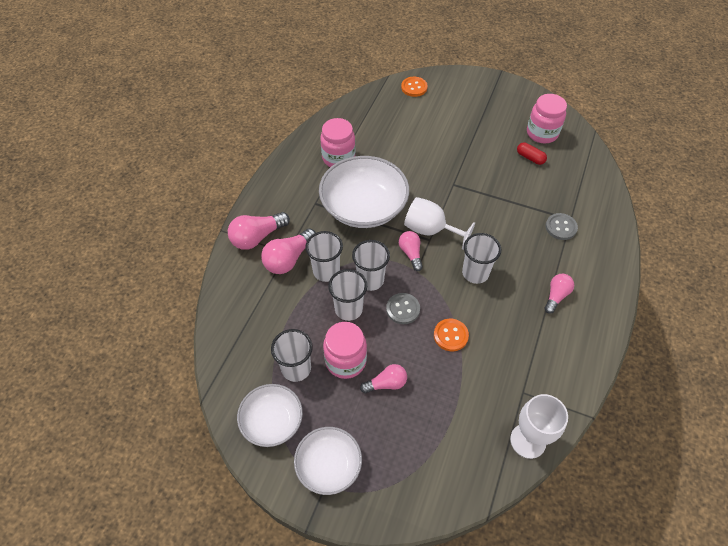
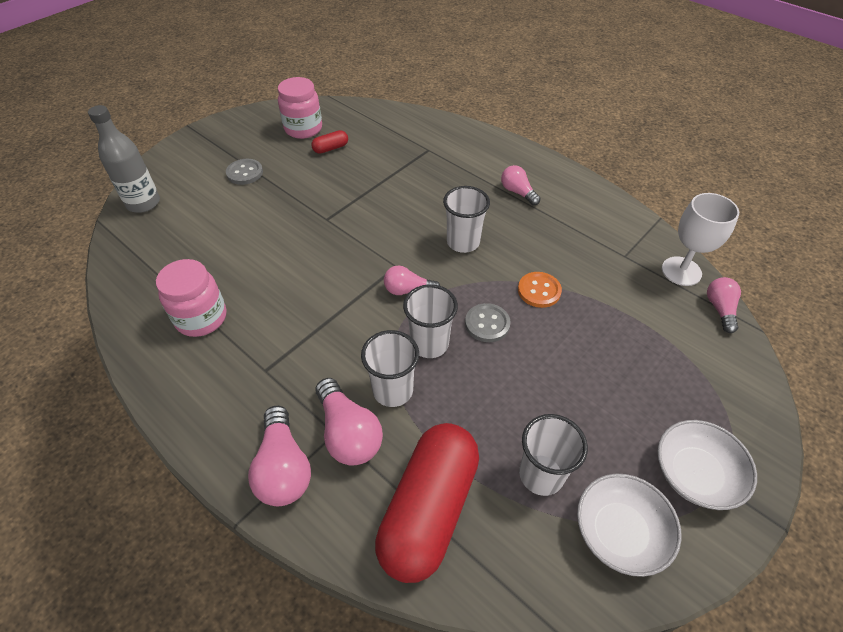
camera: 70 degrees left, 5 degrees down
white bowl [319,156,409,228] -> none
pink jar [323,322,367,379] -> none
white cup [328,269,367,321] -> none
pink light bulb [360,364,407,393] -> pink light bulb moved to [707,277,741,333]
orange button [401,77,428,97] -> grey bottle [88,105,160,213]
white goblet [404,197,475,250] -> none
grey button [546,213,578,240] -> grey button moved to [226,159,263,185]
none -> red capsule [375,423,479,583]

